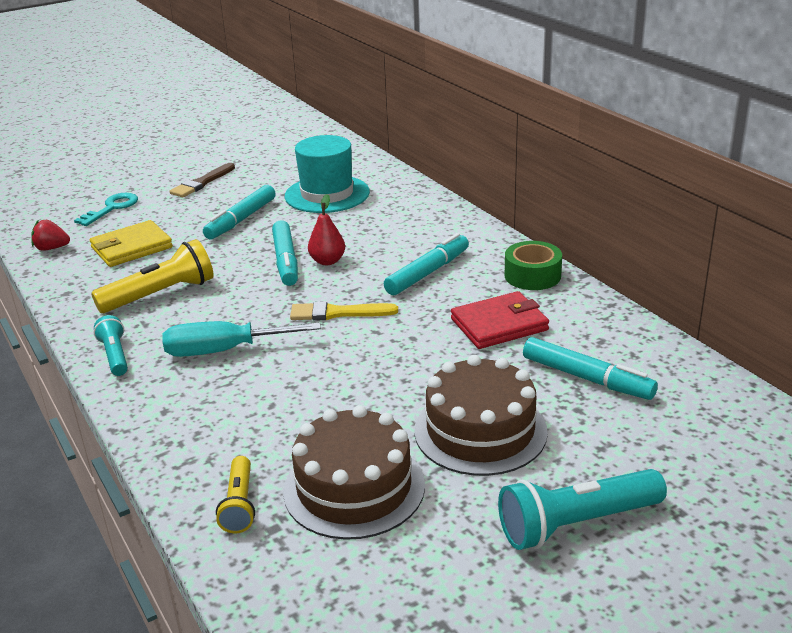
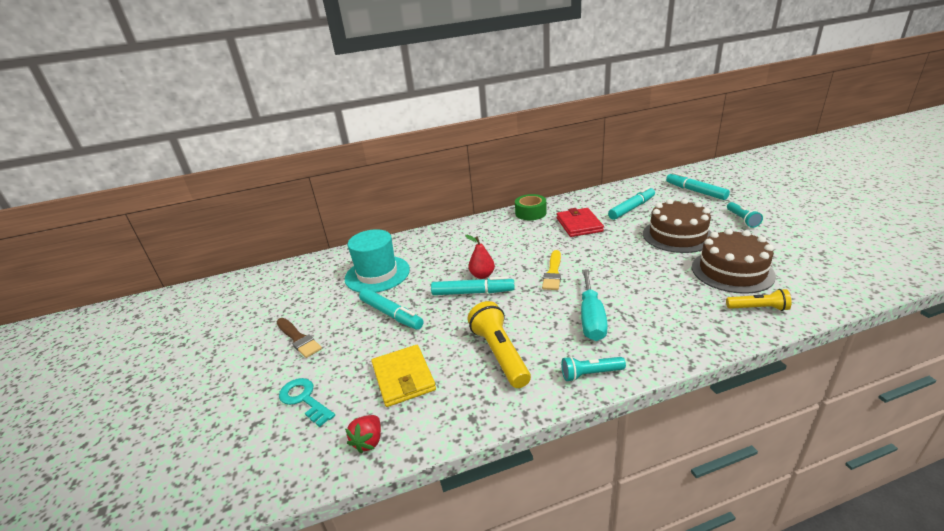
camera: 75 degrees left, 0 degrees up
turquoise marker [384,233,469,295] -> turquoise marker moved to [666,172,730,200]
turquoise flashlight [498,469,667,550] -> turquoise flashlight [727,202,763,228], size x0.59

